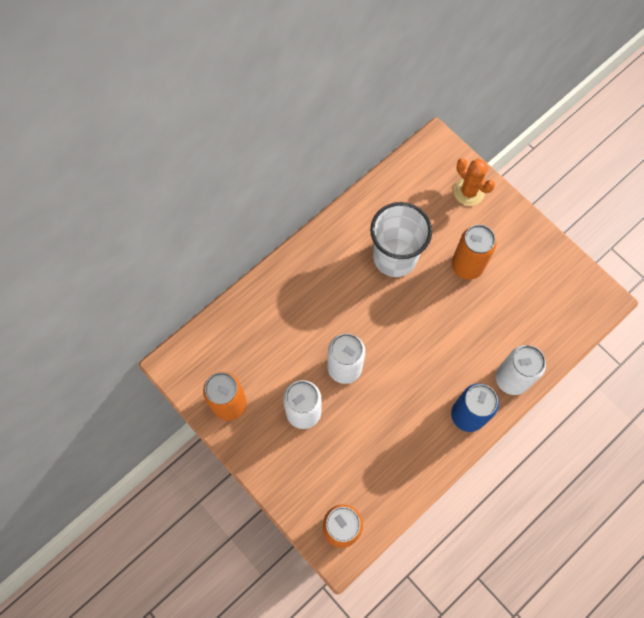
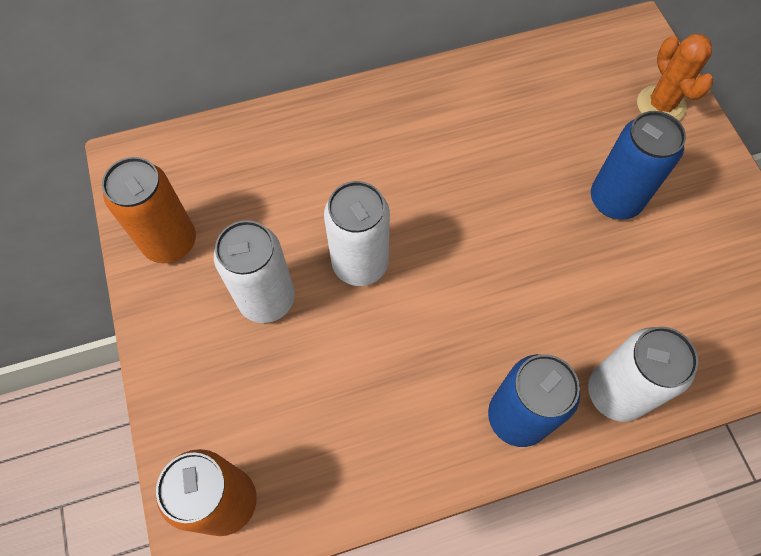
camera: 25 degrees right, 5 degrees down
white cup [370,202,432,277] -> none
orange can [452,225,496,280] -> blue can [591,111,686,220]

